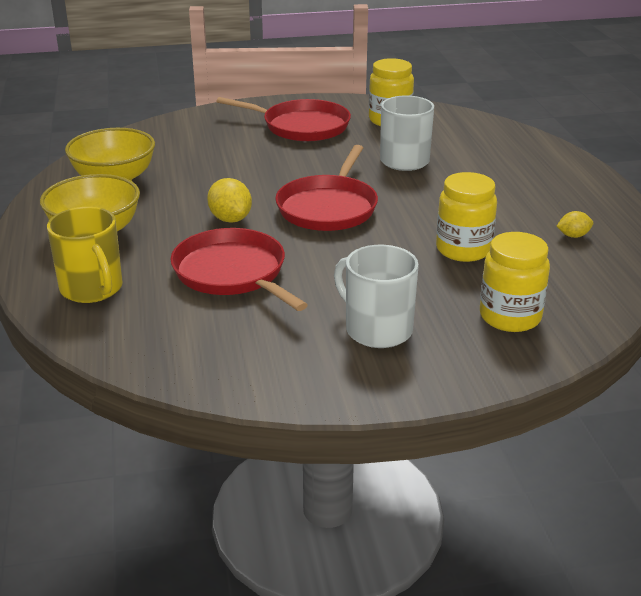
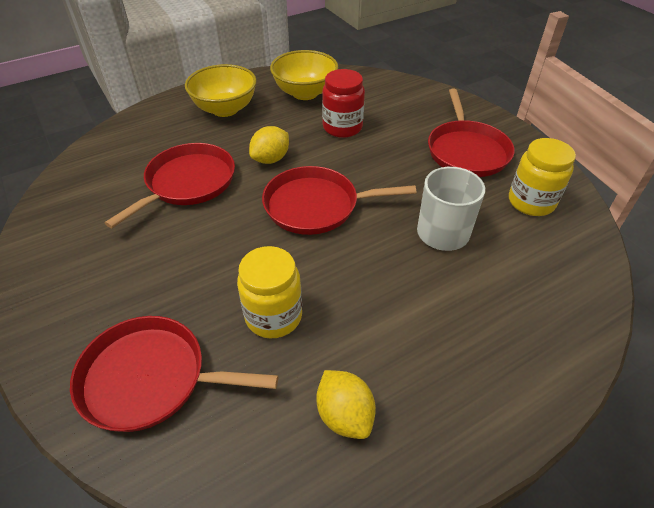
camera: 70 degrees right, 15 degrees up
yellow mug [47,207,123,303] -> none
white mug [334,245,419,348] -> none
yellow jar [480,232,550,332] -> red pan [70,316,278,432]
yellow lemon [557,211,593,238] -> yellow lemon [316,370,376,439], size x1.67
none -> red jar [322,69,365,138]

